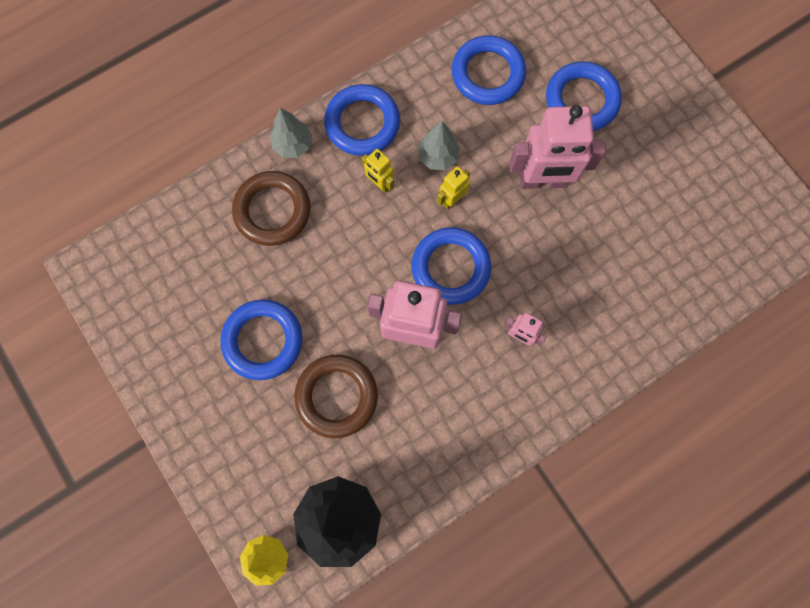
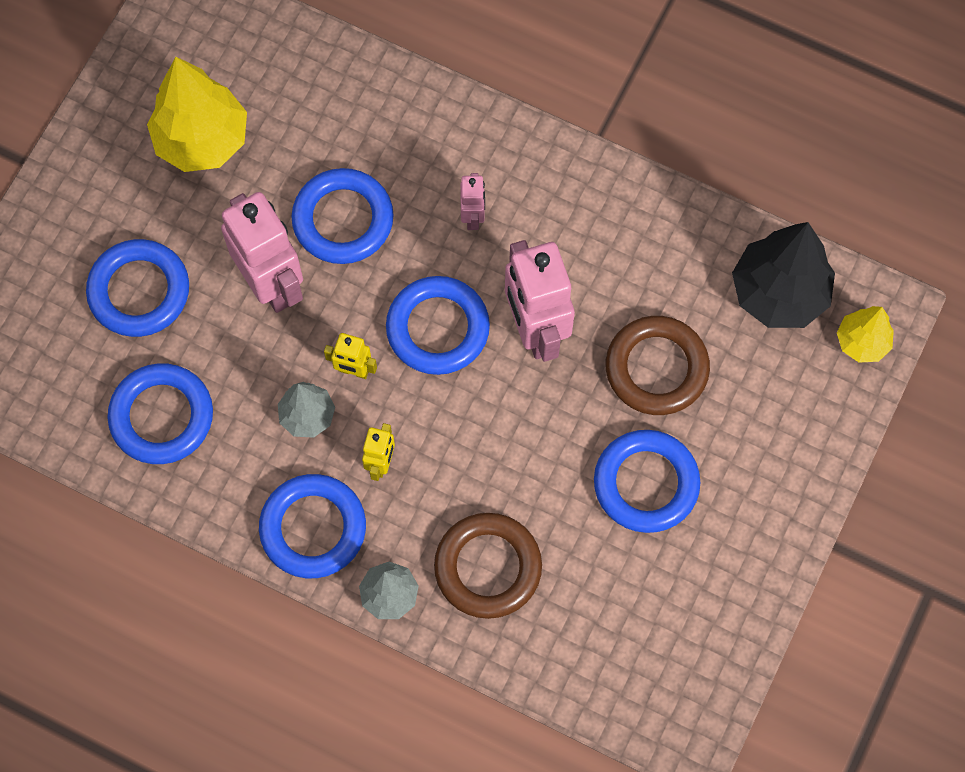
camera: 120 degrees left, 5 degrees down
none -> yellow tree [147,57,247,172]
none -> blue ring [291,168,394,264]

